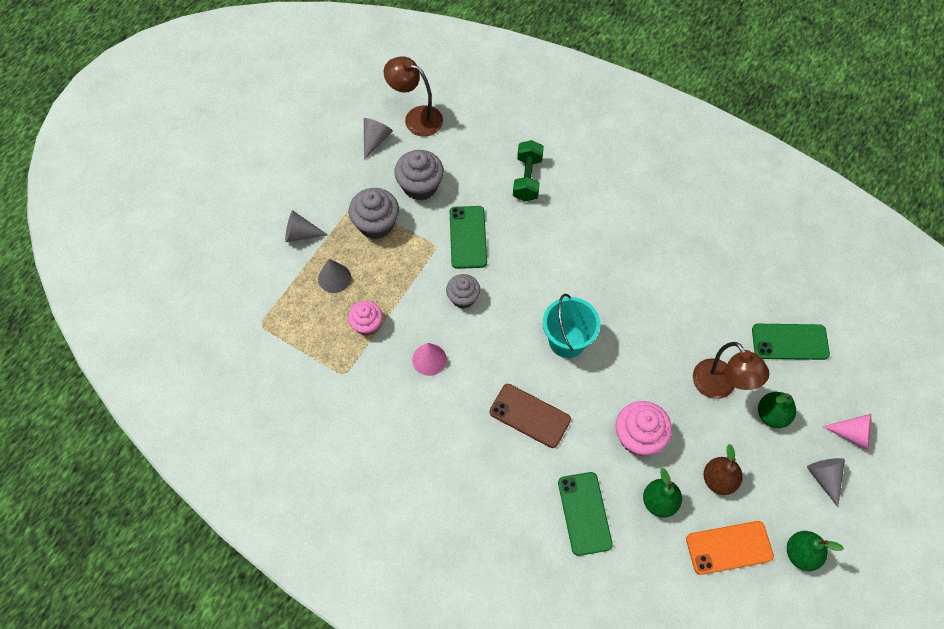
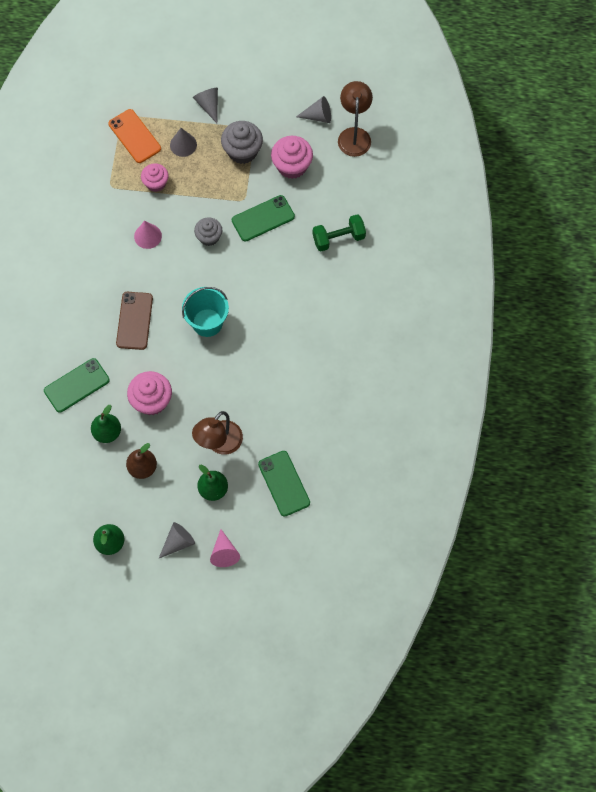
camera: 65 degrees right, 5 degrees up
grey cupcake [394,150,444,201] -> pink cupcake [271,136,313,179]
orange phone [686,521,774,575] -> orange phone moved to [108,109,161,163]

